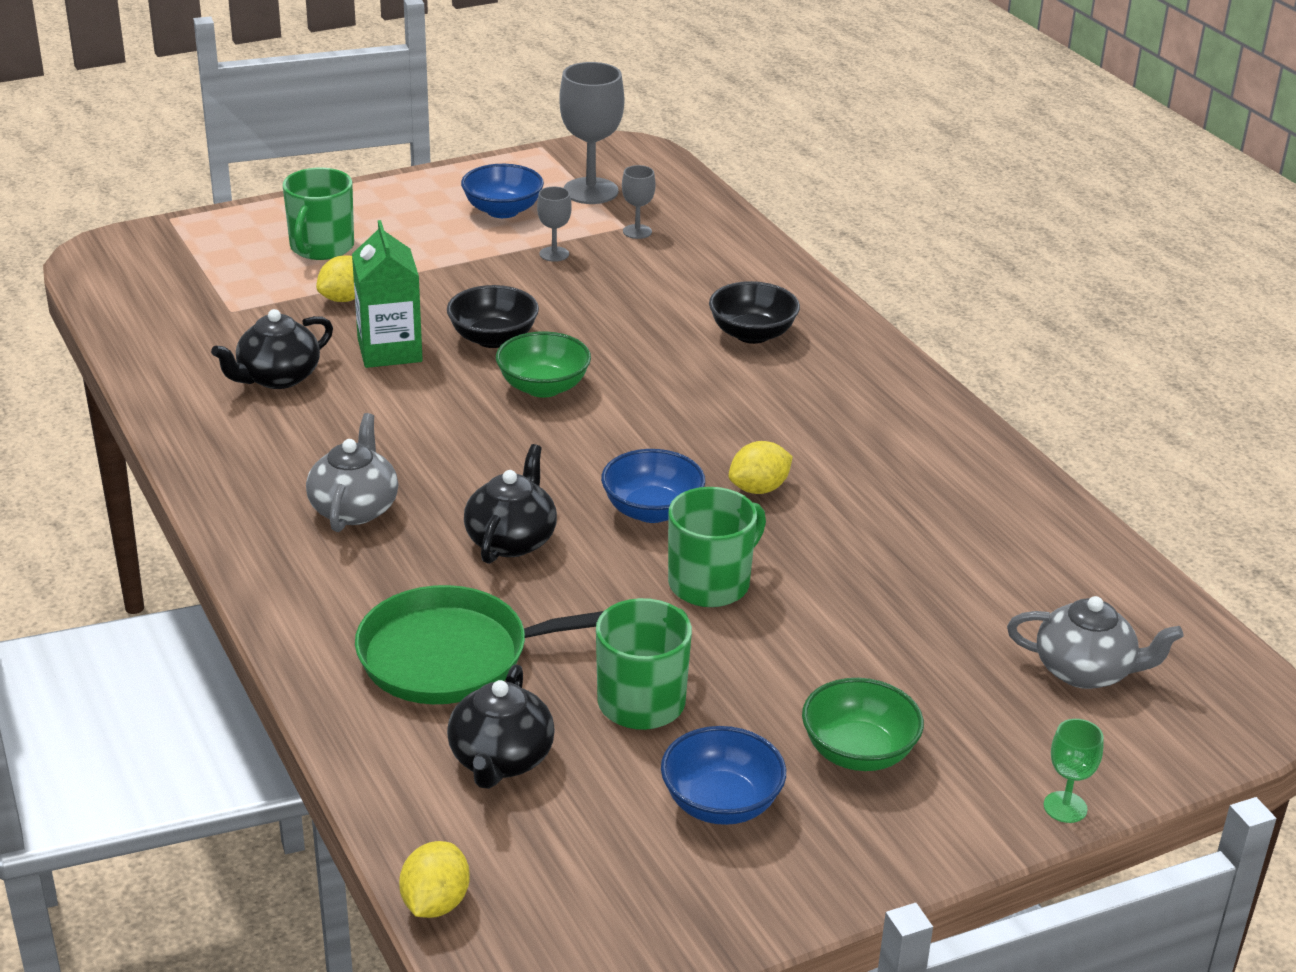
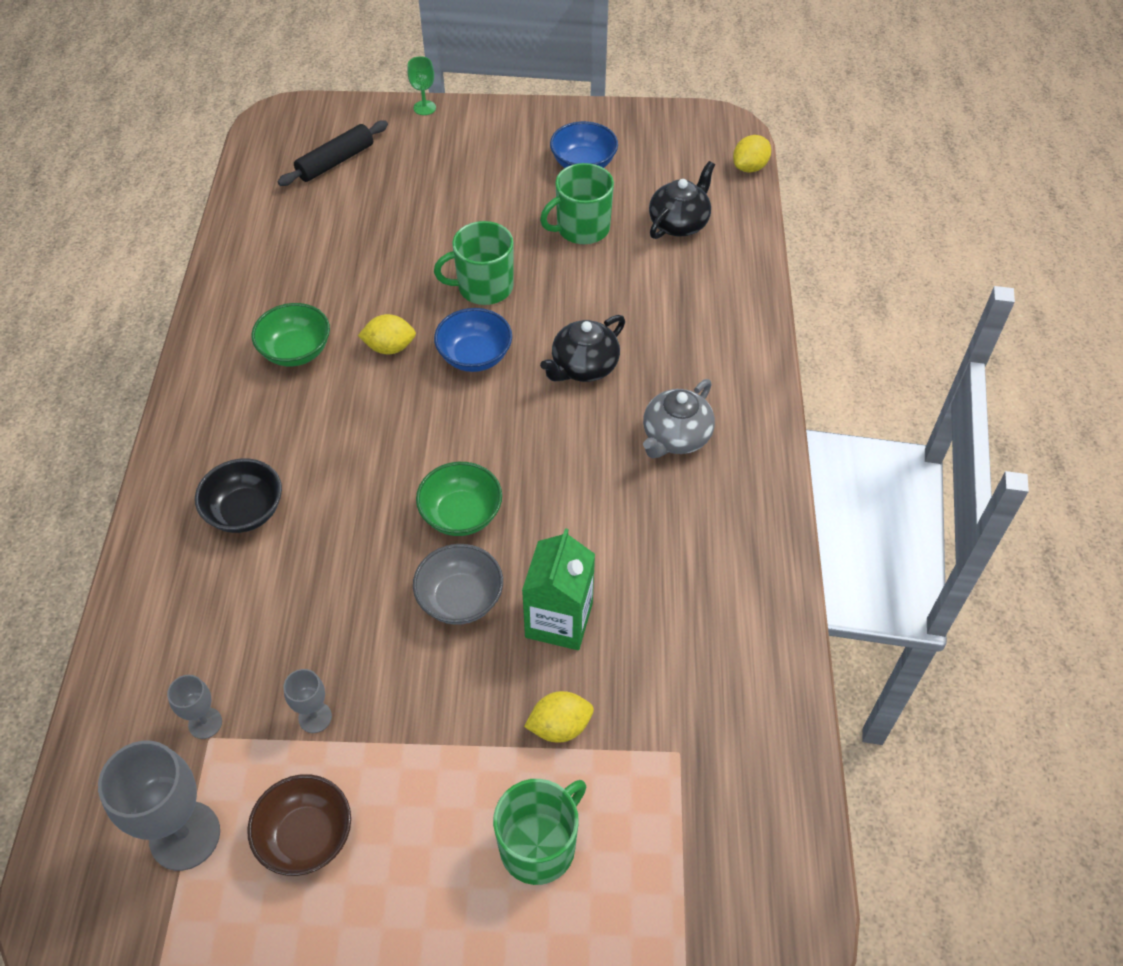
camera: 150 degrees left, 20 degrees up
black teapot [211,309,333,389] -> none
green pan [355,585,604,704] -> none
black bowl [447,285,539,348] -> grey bowl [413,544,503,625]
blue bowl [461,164,544,218] -> brown bowl [247,774,351,876]
green bowl [802,678,924,771] -> green bowl moved to [252,303,330,367]
grey teapot [1007,596,1184,689] -> black rolling pin [278,121,388,186]

